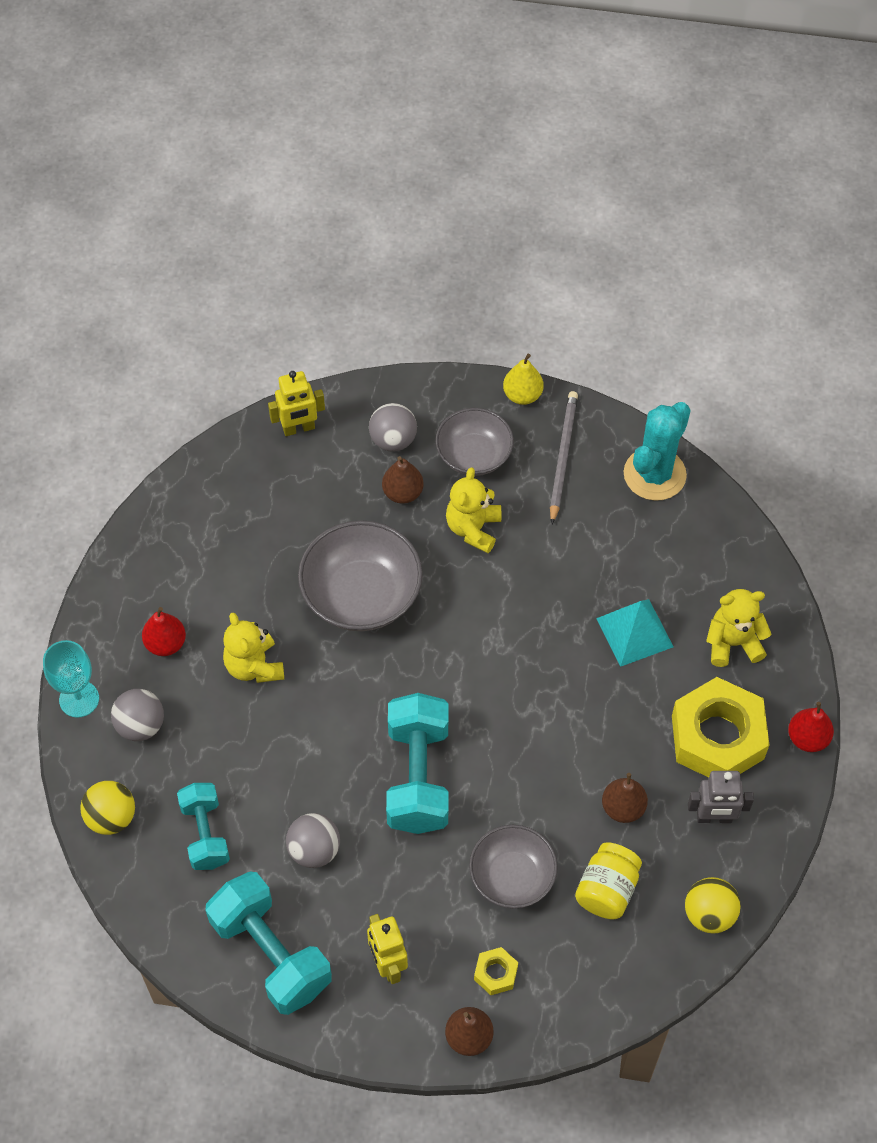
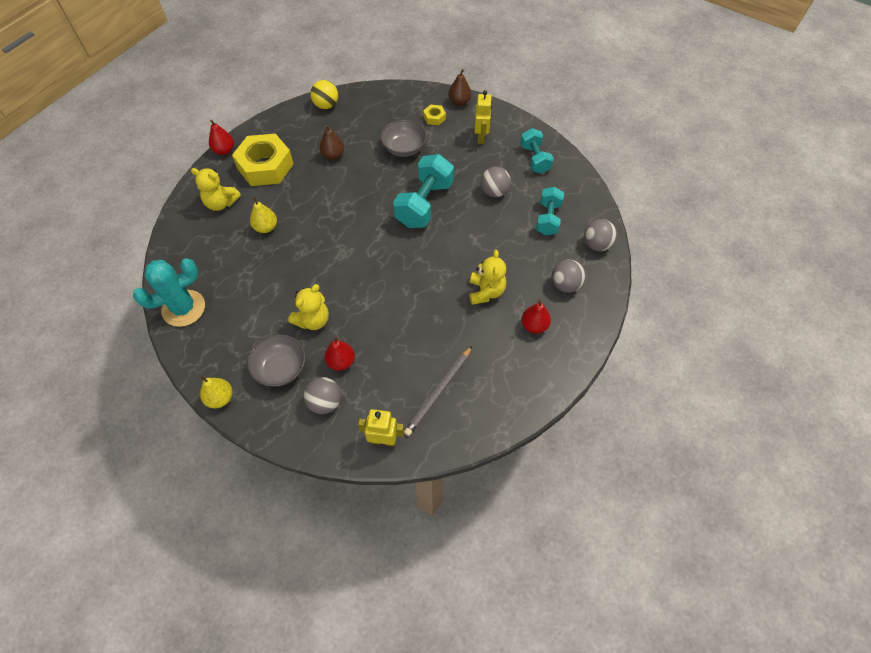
camera: 155 degrees left, 0 degrees up
turquoise goblet [43,640,99,718] -> none
yellow ball [80,781,135,835] -> grey ball [584,219,617,251]
turquoise dumbbell [205,871,332,1015] -> turquoise dumbbell [520,128,554,174], size x0.62
grey bowl [298,520,423,631] -> none
brown pear [382,456,424,504] -> red pear [324,336,355,371]
grey pencil [550,391,578,524] -> grey pencil moved to [404,346,472,436]
yellow jar [575,842,642,919] -> none
turquoise pyramid [596,599,674,667] -> yellow pear [250,196,277,233]
grey robot [688,771,754,823] -> none

